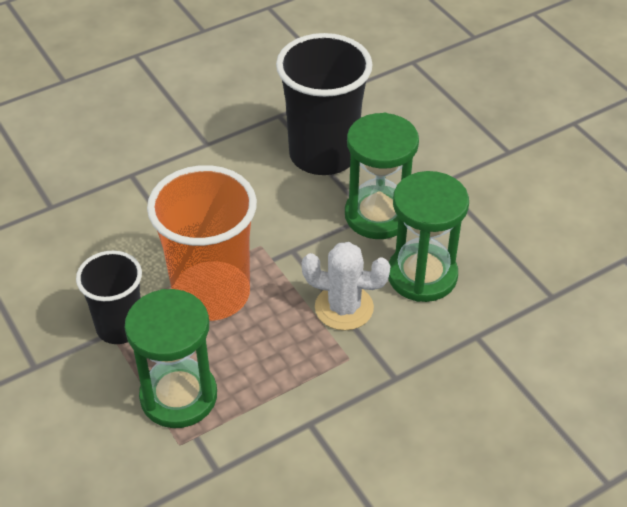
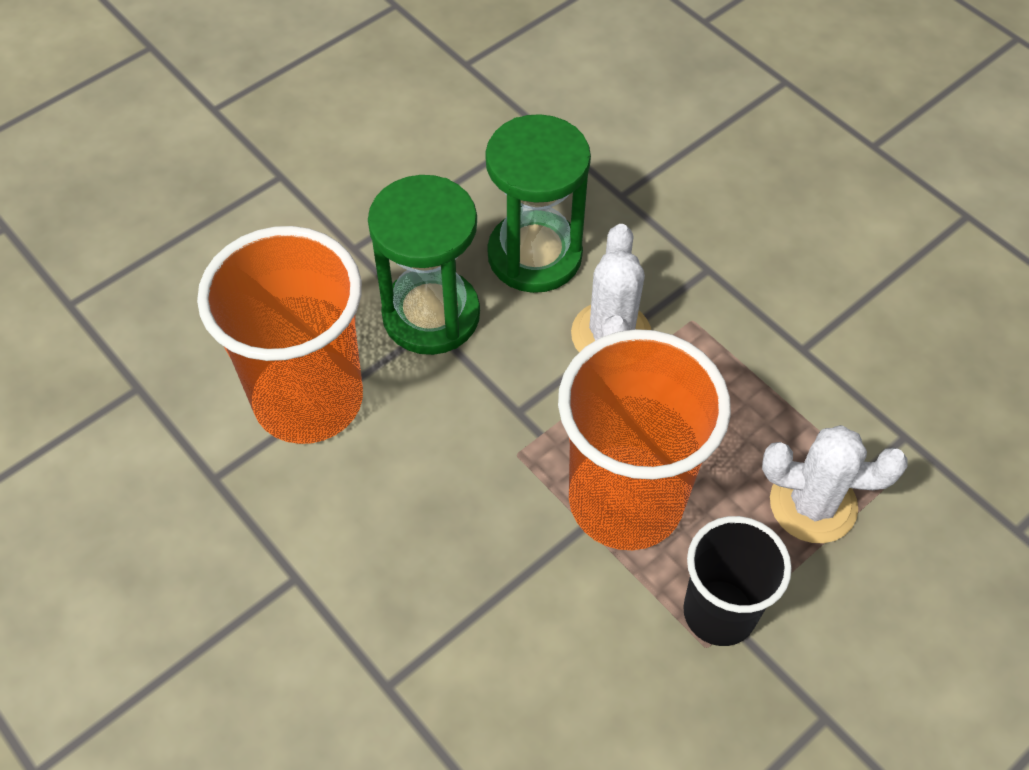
camera: 100 degrees left, 10 degrees up
green hourglass [125,289,217,428] -> white cactus [762,425,908,543]
black cup [276,33,373,175] -> orange cup [197,226,363,444]

